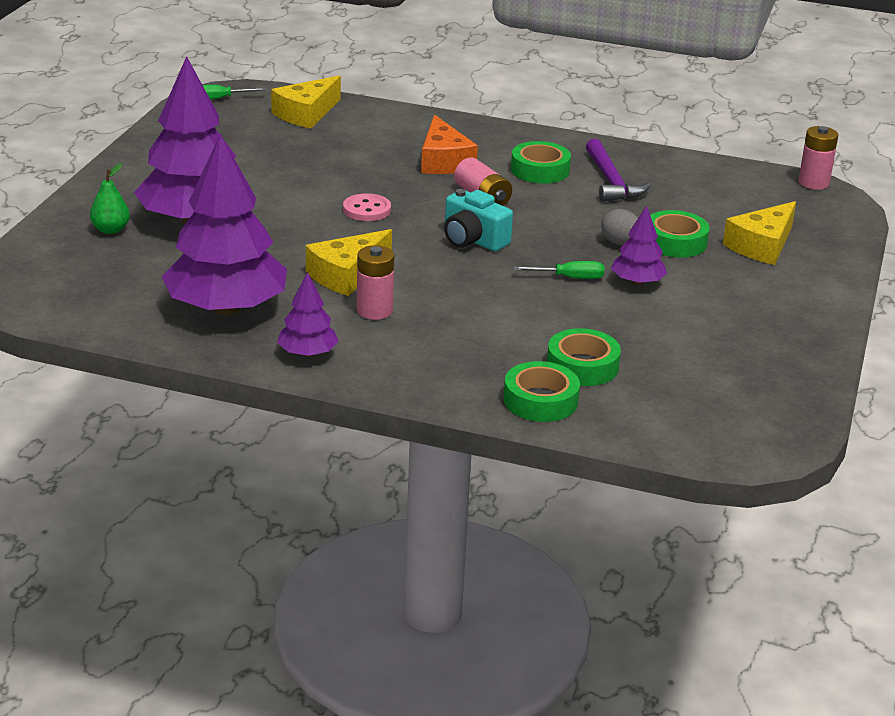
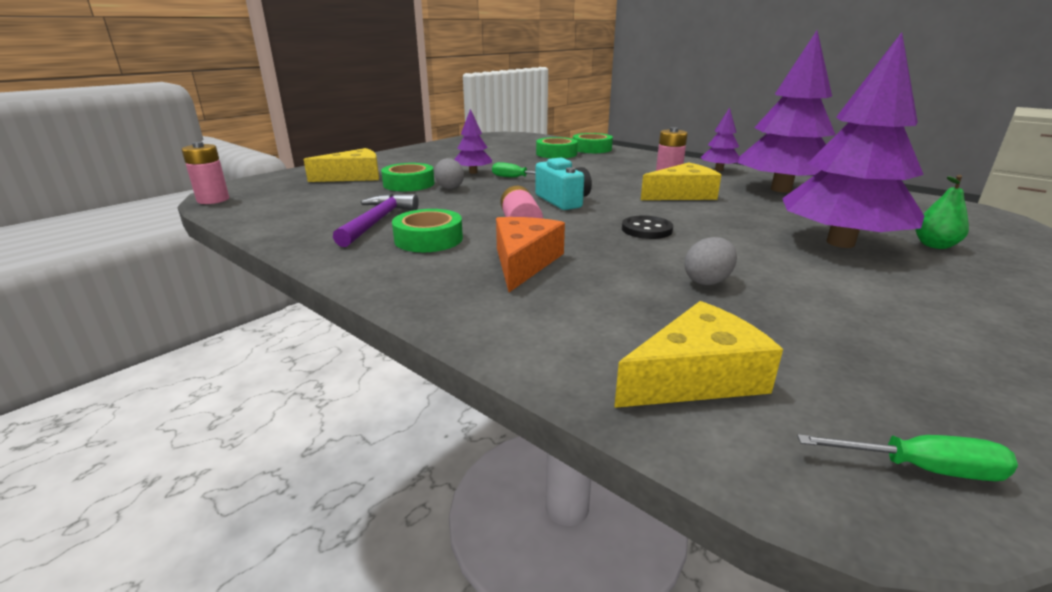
camera: 155 degrees left, 5 degrees down
pink button [343,193,391,221] -> black button [622,216,673,239]
none -> grey egg [684,237,737,285]

